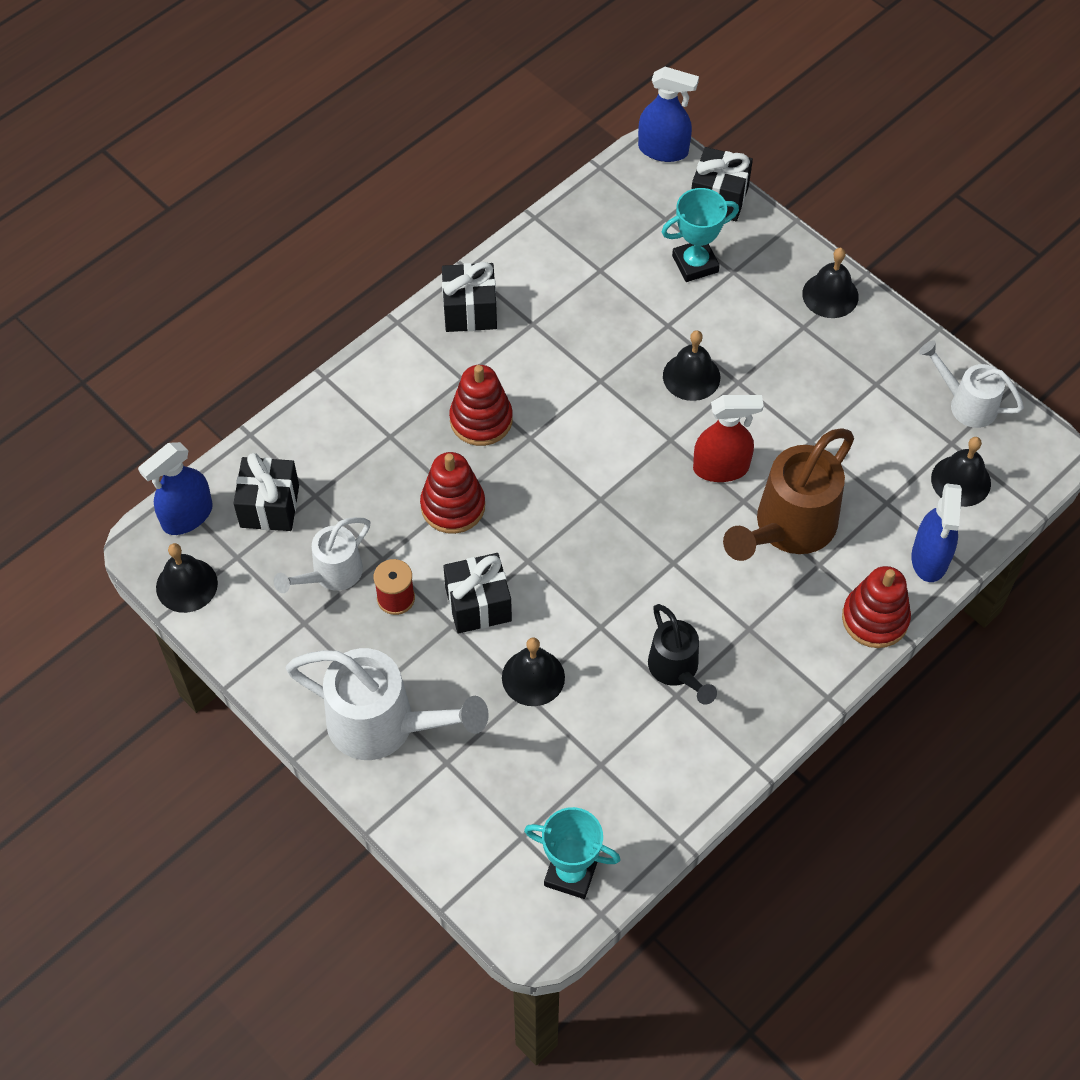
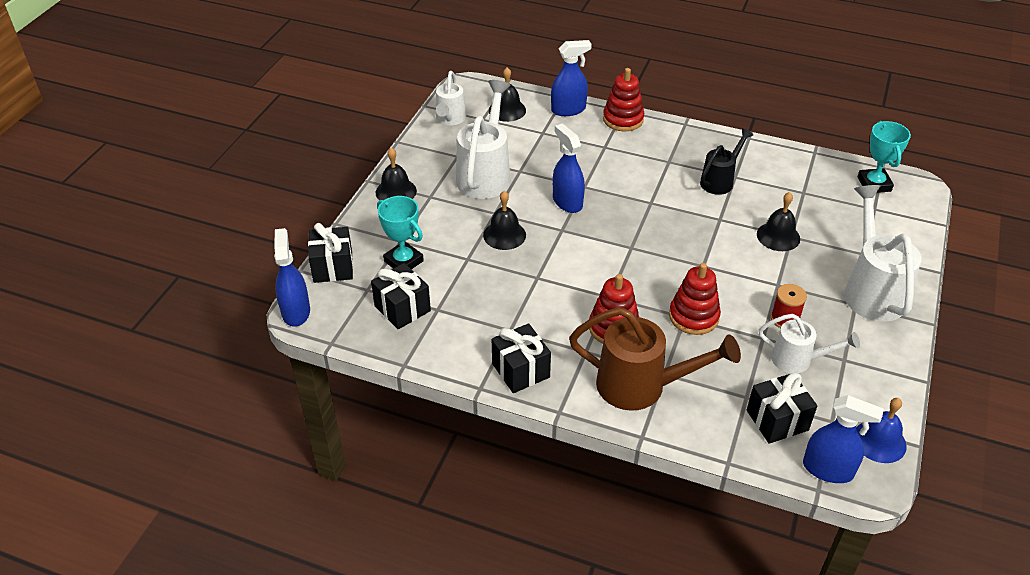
camera: 115 degrees left, 15 degrees down
black bell [156,543,218,613] -> blue bell [856,398,907,463]
black gift [443,553,512,633] -> black gift moved to [371,263,431,329]
red spray bottle [693,395,764,482] -> blue spray bottle [553,123,585,213]
brown watering can [723,428,854,561] -> brown watering can moved to [569,307,741,411]
none -> white watering can [456,80,511,199]

